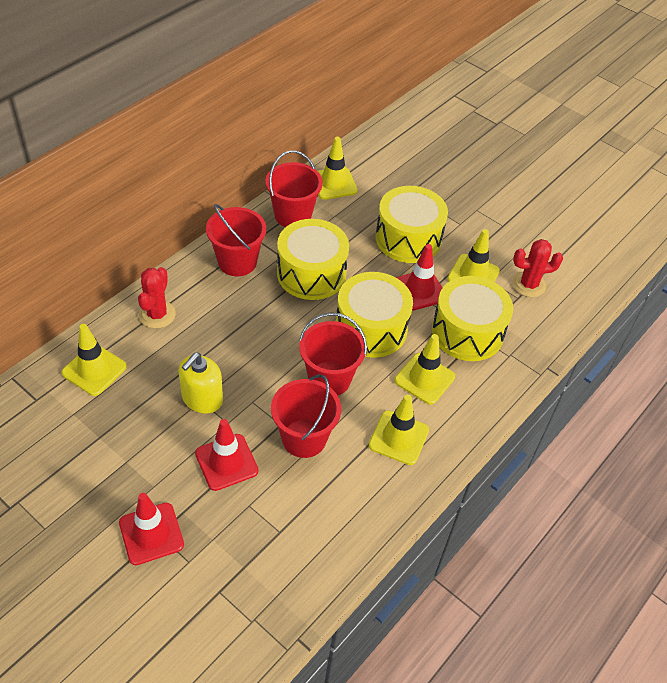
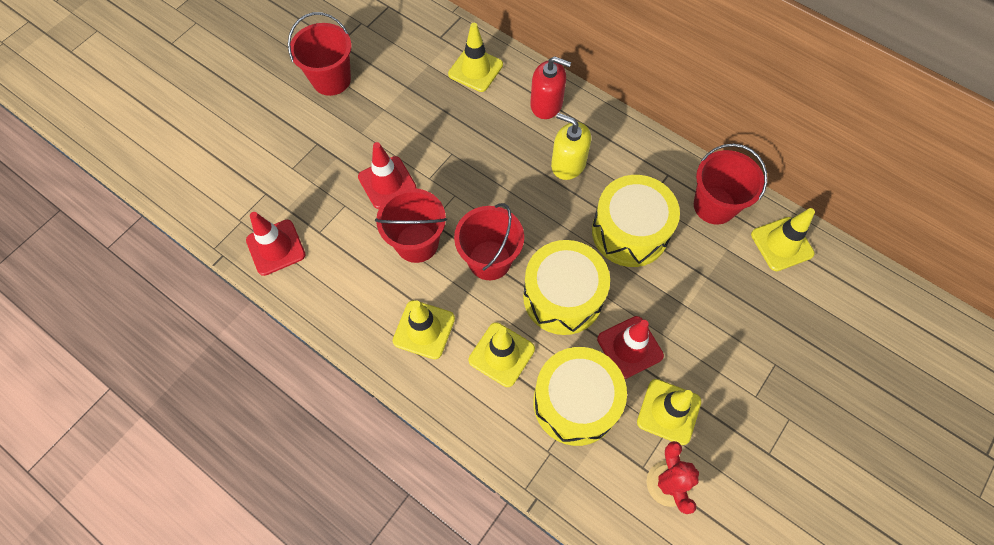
camera: 90 degrees right, 15 degrees up
red traffic cone [119,493,184,565] -> red traffic cone moved to [246,212,306,276]
red cactus [138,267,176,329] -> red soap dispenser [530,56,571,119]
yellow soap dispenser [179,353,223,414] -> yellow soap dispenser moved to [551,113,591,180]
red bucket [206,204,266,276] -> red bucket moved to [288,12,352,96]
yellow drum [376,186,448,263] -> none

